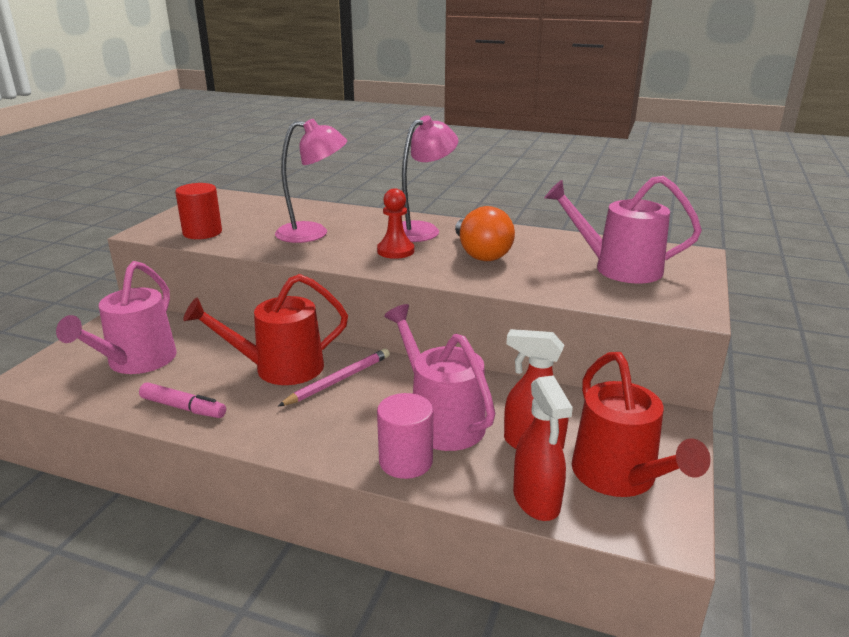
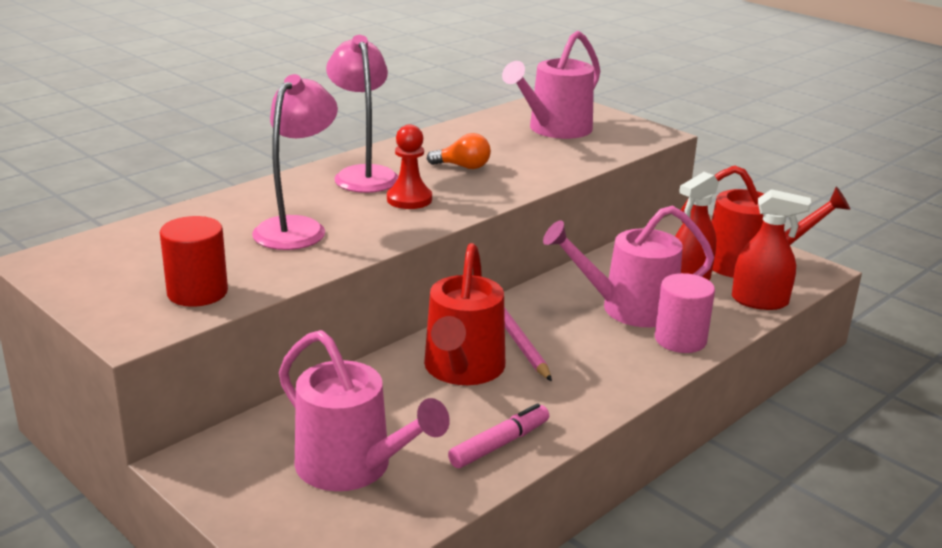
camera: 65 degrees left, 0 degrees up
orange light bulb [455,206,515,261] -> orange light bulb [427,133,491,169], size x0.60

